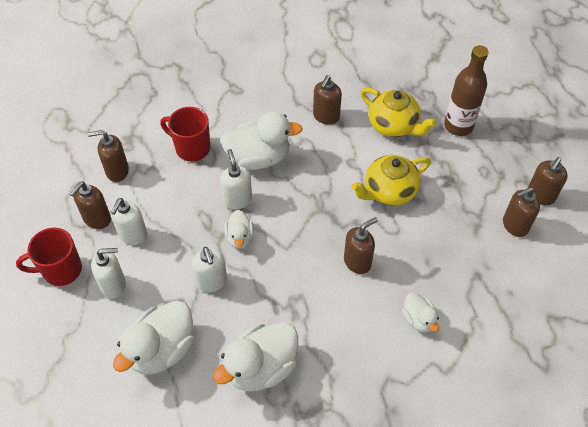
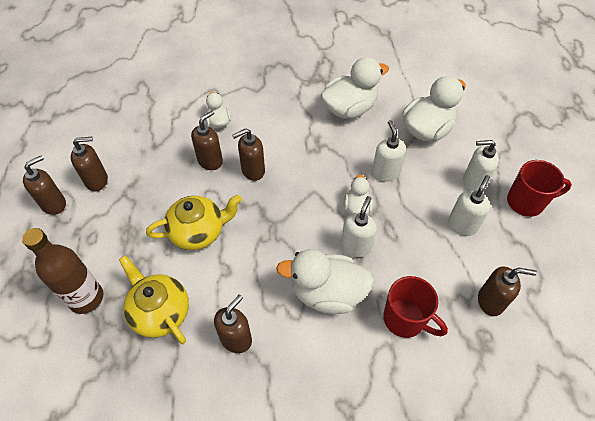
camera: 170 degrees left, 0 degrees up
brown soap dispenser [70,181,111,229] -> brown soap dispenser moved to [191,110,223,170]
white soap dispenser [220,149,252,209] -> white soap dispenser turned 150 degrees counterclockwise [341,196,377,257]

